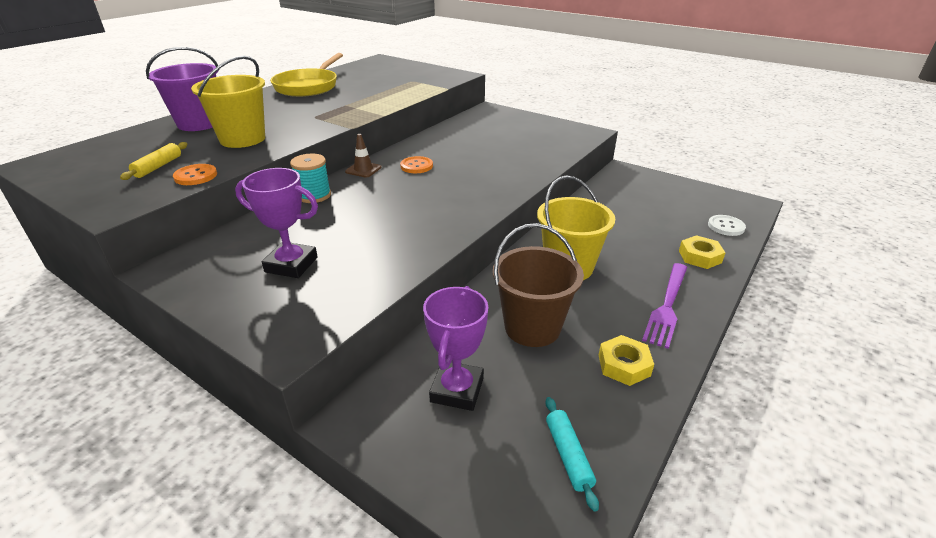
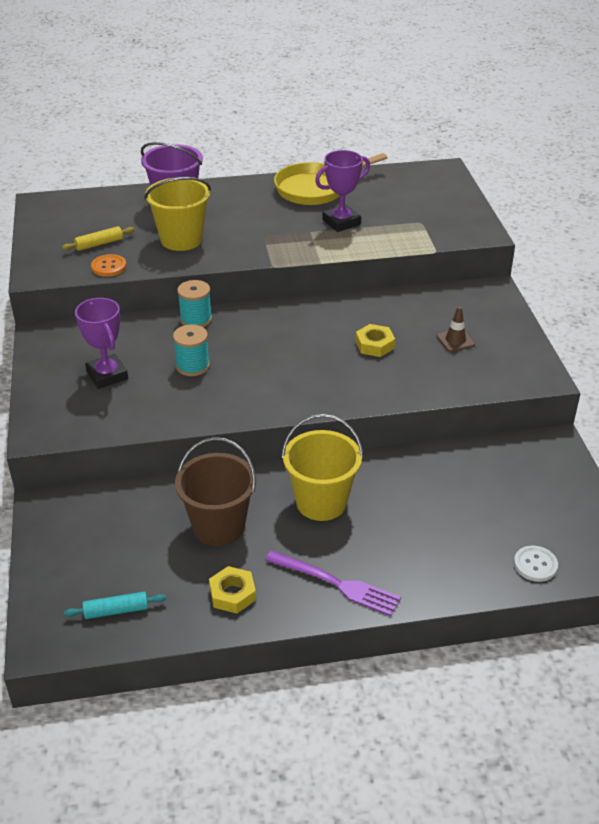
camera: 45 degrees right, 5 degrees up
brown traffic cone [345,134,382,178] -> brown traffic cone moved to [436,306,475,352]
orange button [400,156,433,173] -> none
purple trophy [423,286,488,411] -> purple trophy moved to [315,150,370,232]
turquoise rolling pin [545,397,599,512] -> turquoise rolling pin turned 45 degrees clockwise [64,592,167,619]
purple fork [642,263,687,349] -> purple fork turned 135 degrees counterclockwise [265,550,401,616]
yellow nut [679,235,725,269] -> yellow nut moved to [355,324,395,357]
none -> turquoise spool [173,325,210,376]

